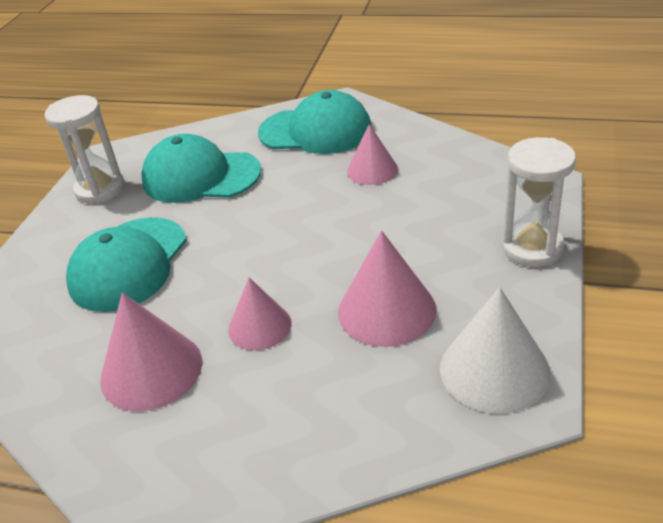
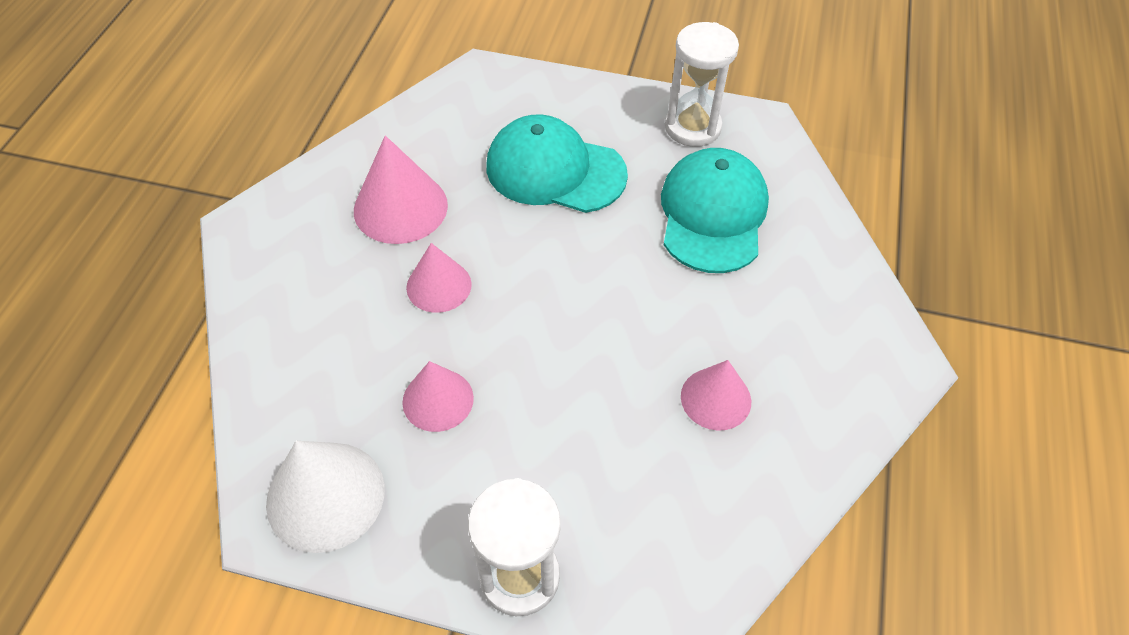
camera: 85 degrees right, 15 degrees up
turquoise cap [258,90,371,154] -> none
pink cone [338,231,437,347] -> pink cone [402,361,474,432], size x0.65

